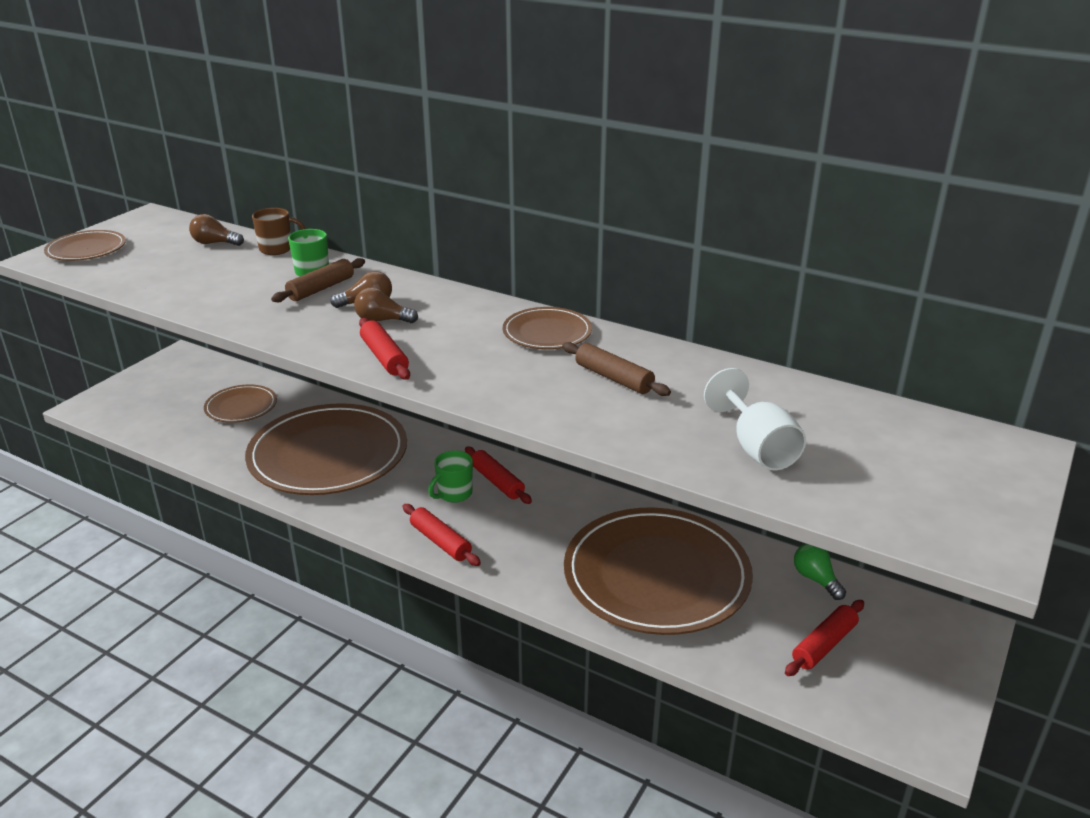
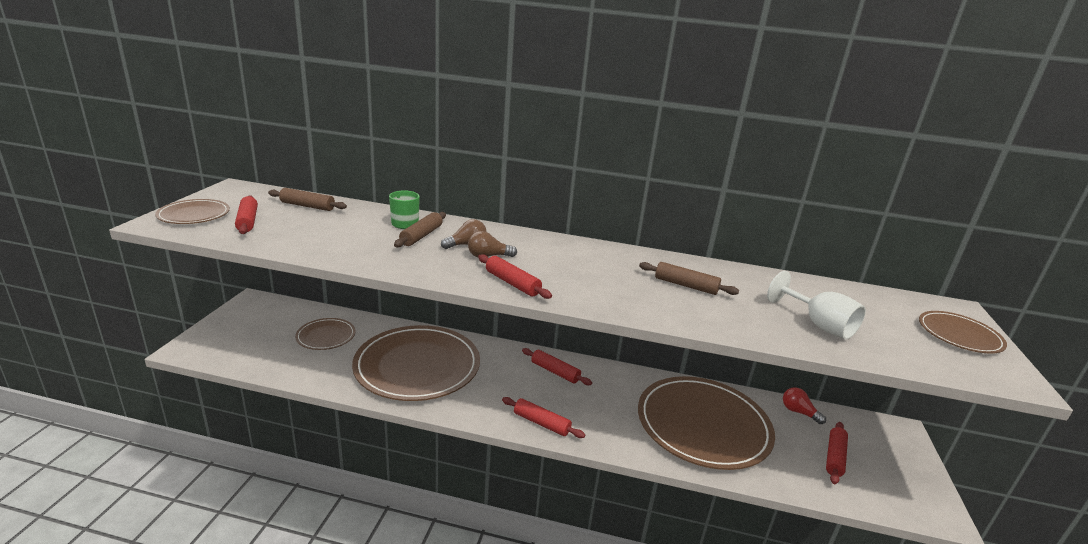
camera: 20 degrees left, 5 degrees down
brown light bulb [189,214,244,246] -> brown rolling pin [268,188,347,211]
brown mug [252,208,305,255] -> none
green mug [428,450,473,503] -> none
brown plate [503,307,592,349] -> brown plate moved to [919,311,1007,354]
green light bulb [794,543,846,600] -> red light bulb [783,387,826,424]
none -> red rolling pin [235,195,258,234]

